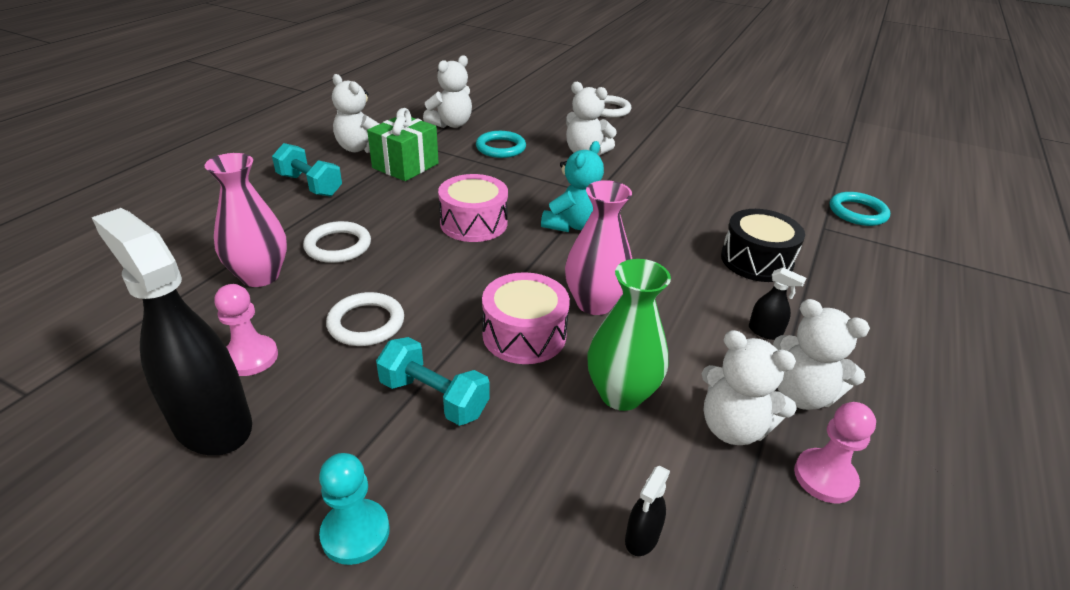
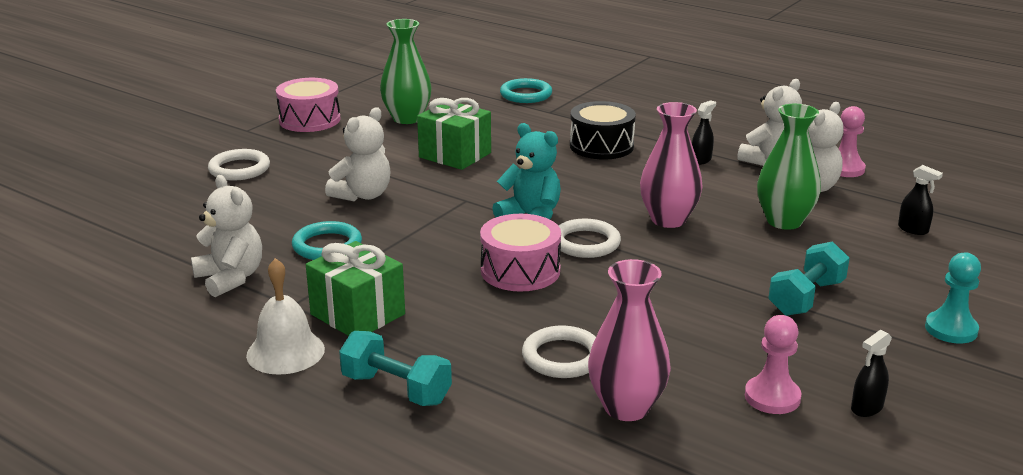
camera: 80 degrees left, 10 degrees down
black spray bottle [92,208,252,455] -> black spray bottle [851,330,892,417], size x0.40
turquoise dumbbell [272,143,342,197] -> turquoise dumbbell turned 75 degrees clockwise [339,331,452,406]
white ring [326,292,404,346] -> white ring moved to [559,219,621,258]
white teddy bear [332,74,379,153] -> white bell [246,258,325,375]
pink drum [482,272,570,364] -> pink drum moved to [276,78,341,132]
none -> green vase [380,19,432,124]
none -> green gift [417,98,491,170]

